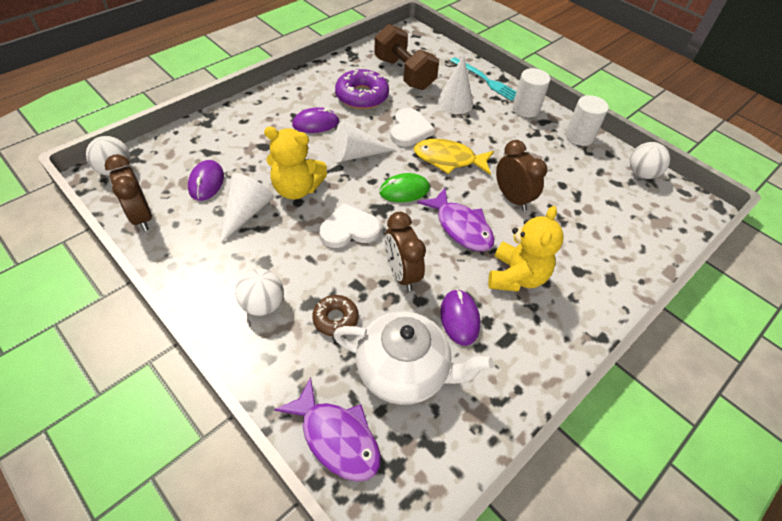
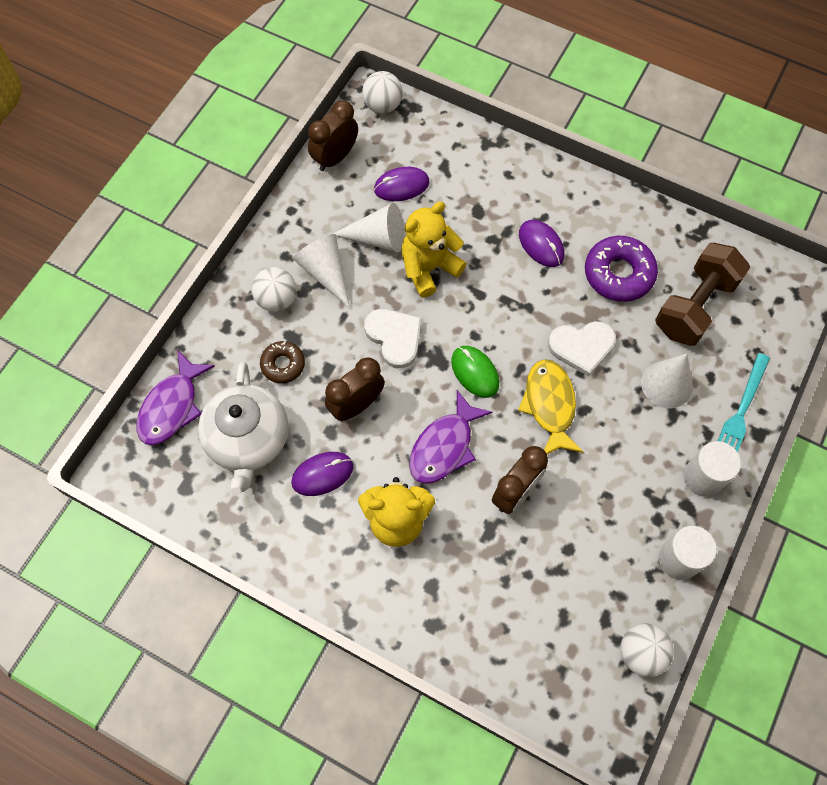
camera: 75 degrees right, 15 degrees up
yellow teddy bear [264,127,327,200] -> yellow teddy bear turned 60 degrees clockwise [401,202,466,298]
white cone [334,120,395,163] -> white cone moved to [293,234,350,309]

